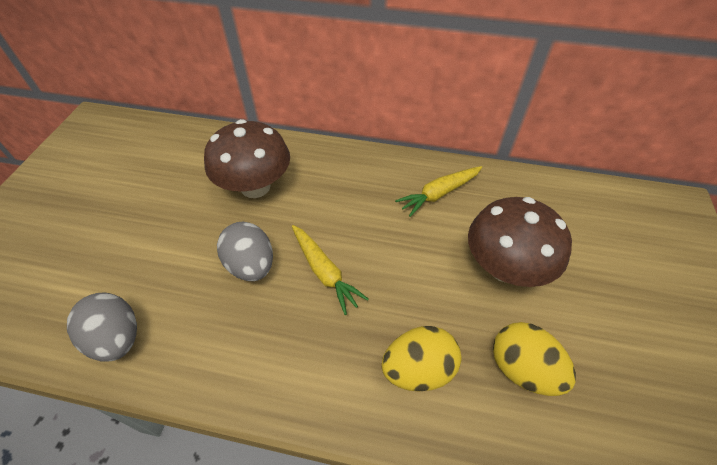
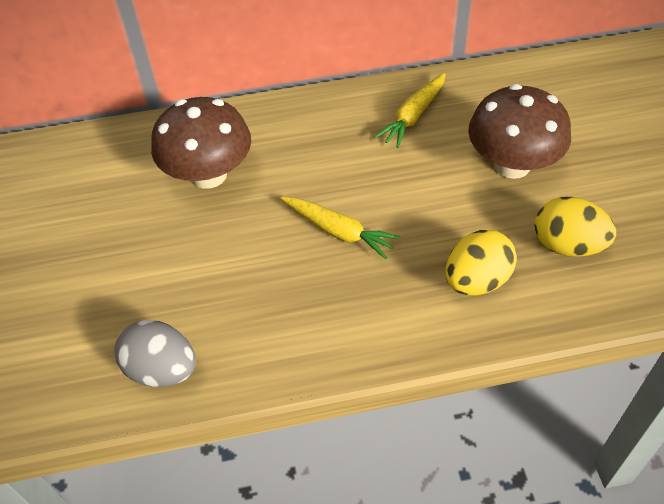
camera: 20 degrees left, 0 degrees up
grey egg [217,222,273,281] -> none

